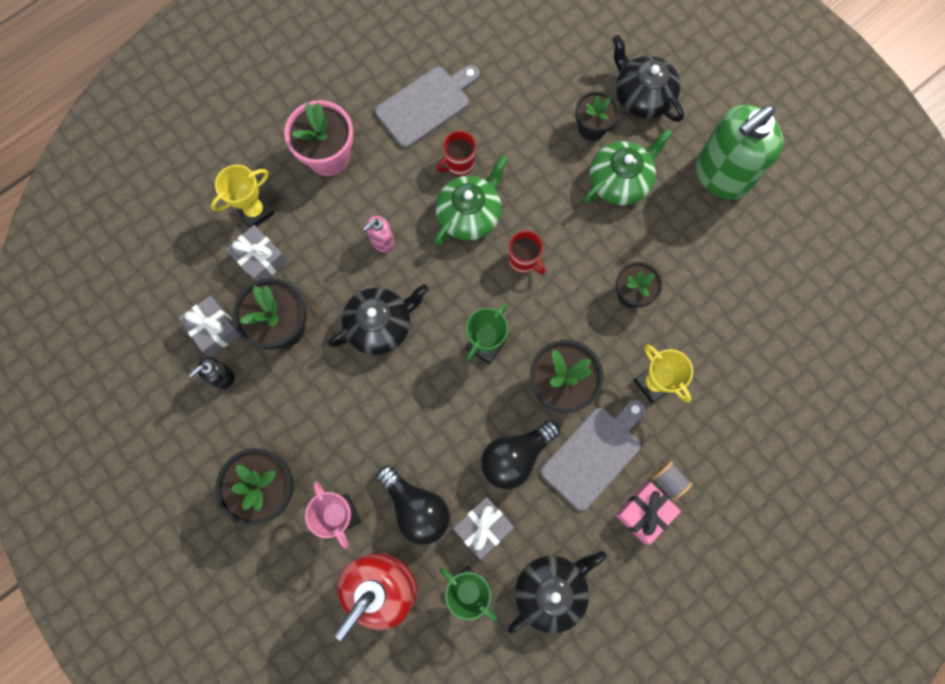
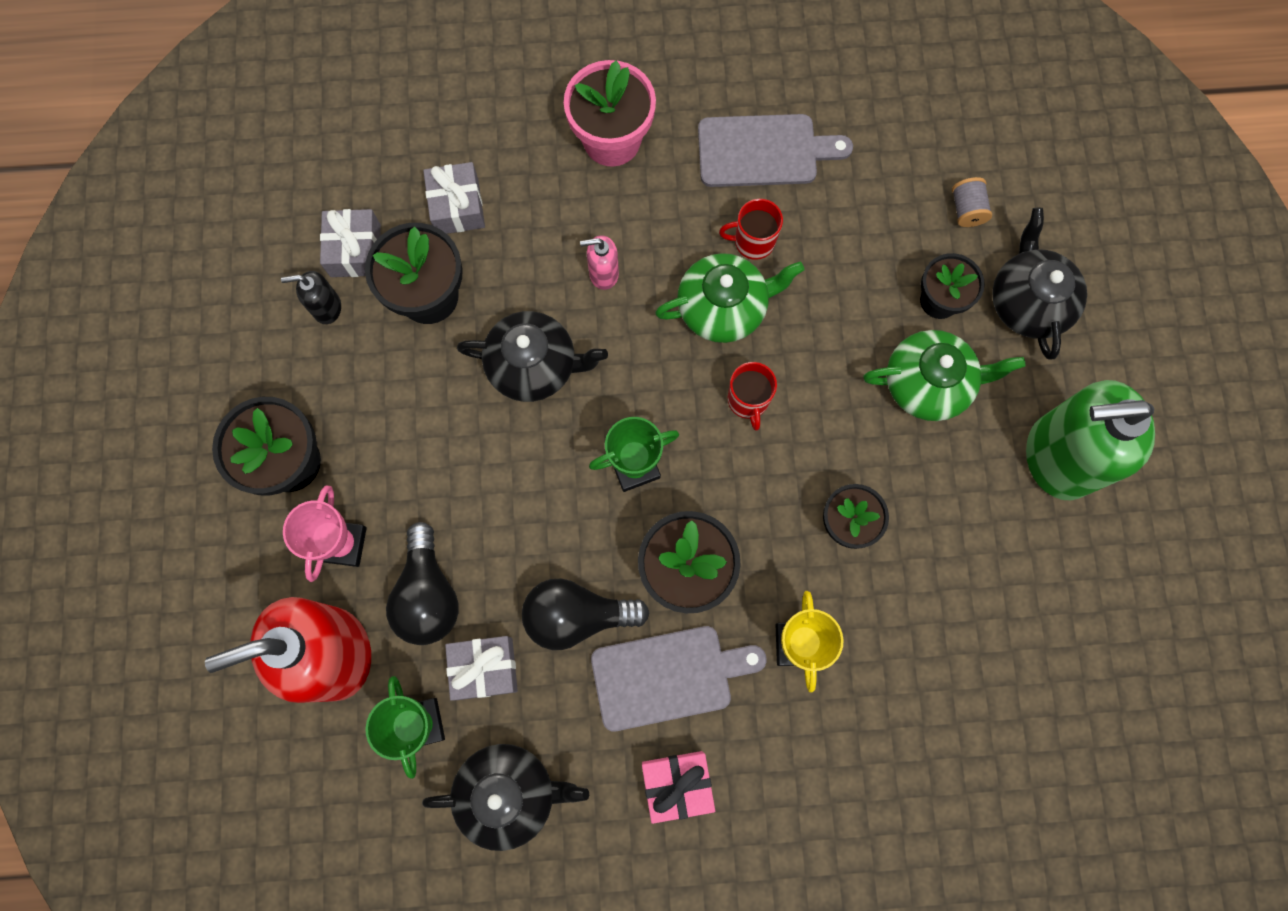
camera: 35 degrees right, 0 degrees up
yellow trophy [211,165,274,228] -> none
grey spool [651,461,692,501] -> grey spool moved to [952,177,992,227]

